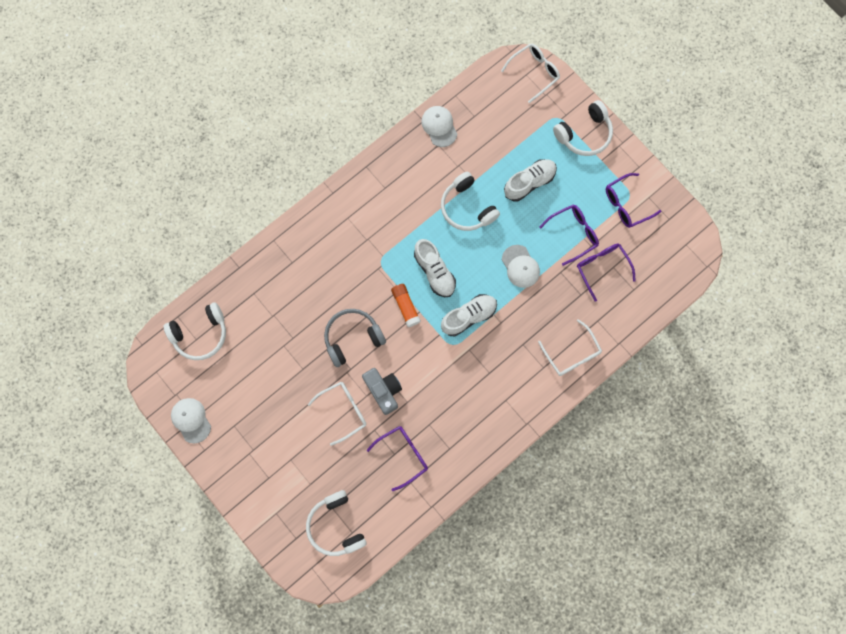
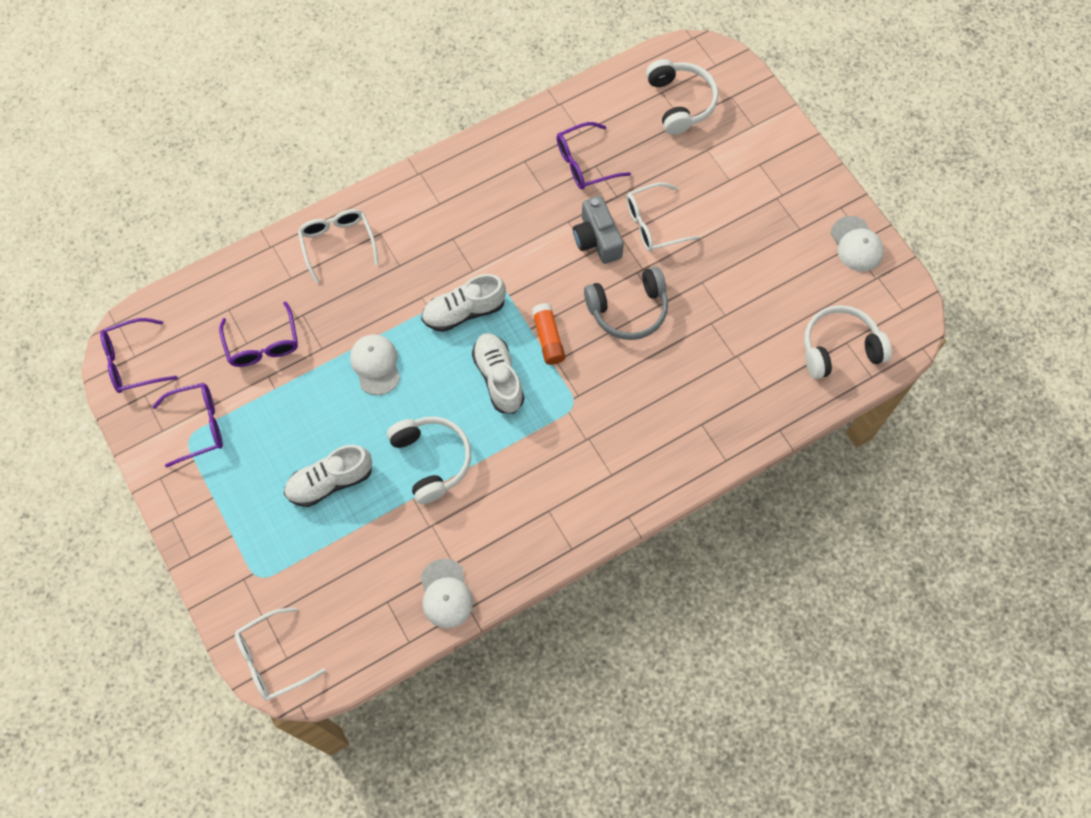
camera: 170 degrees left, 10 degrees down
purple glasses [539,205,599,266] -> purple glasses moved to [100,318,178,393]
white headphones [553,100,613,156] -> none

